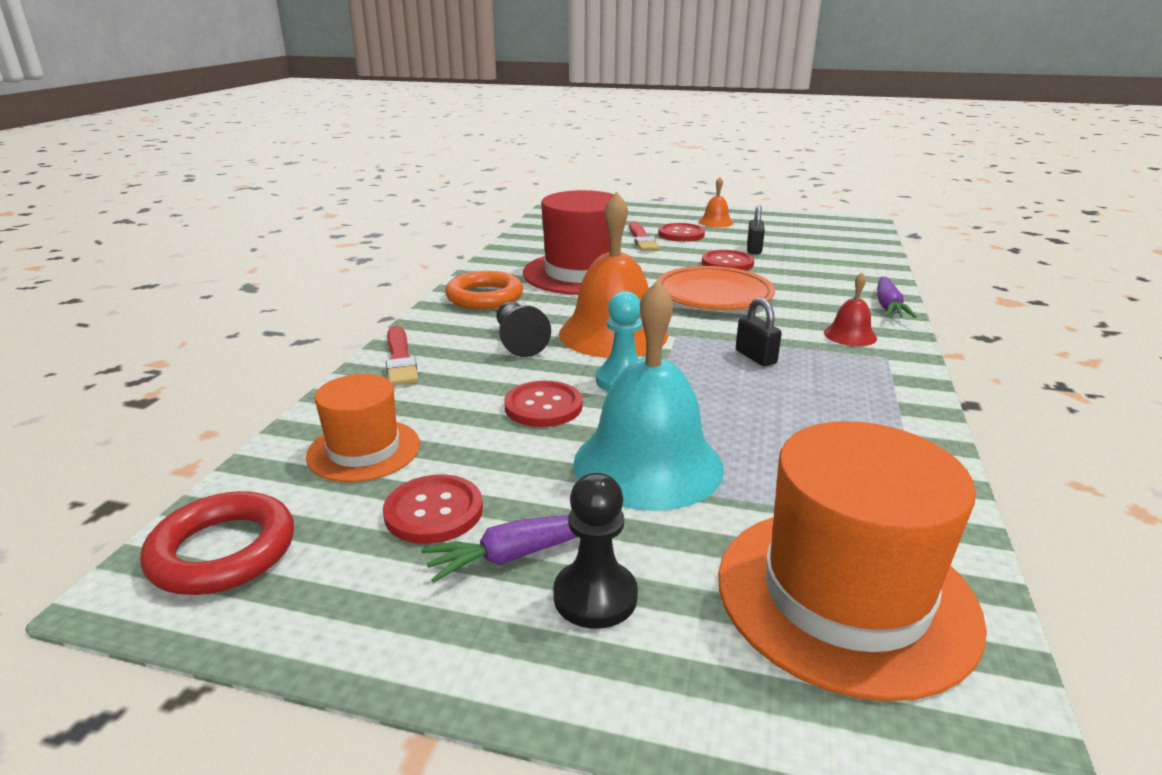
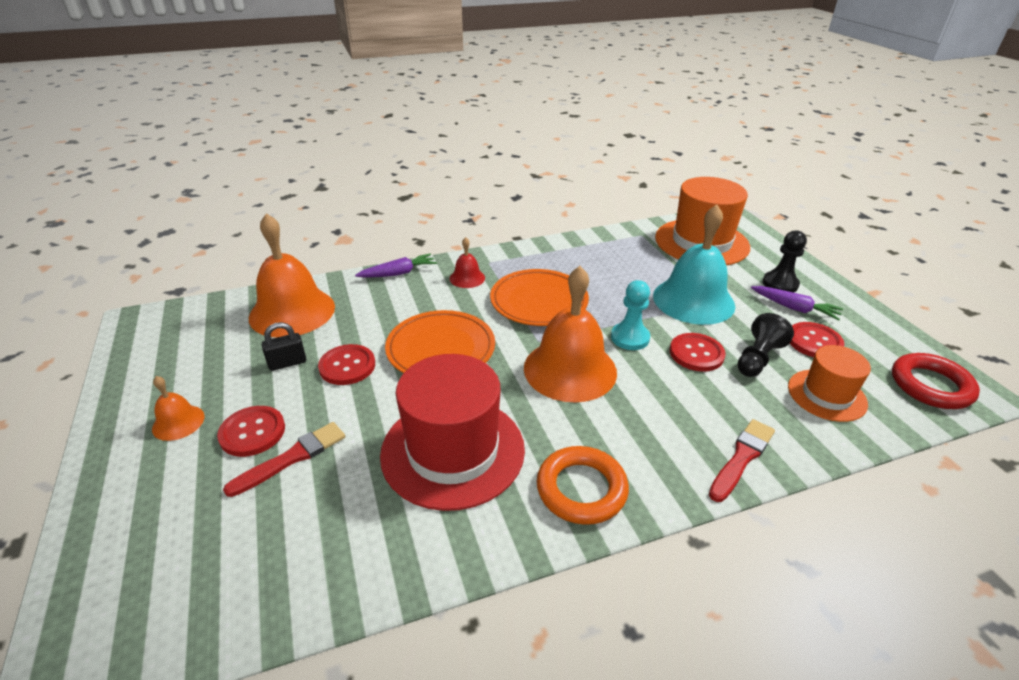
camera: 125 degrees left, 10 degrees up
black pawn [496,301,551,357] -> black pawn moved to [737,313,794,377]
black padlock [736,297,782,366] -> orange plate [490,269,589,326]
none -> orange bell [249,213,335,337]

